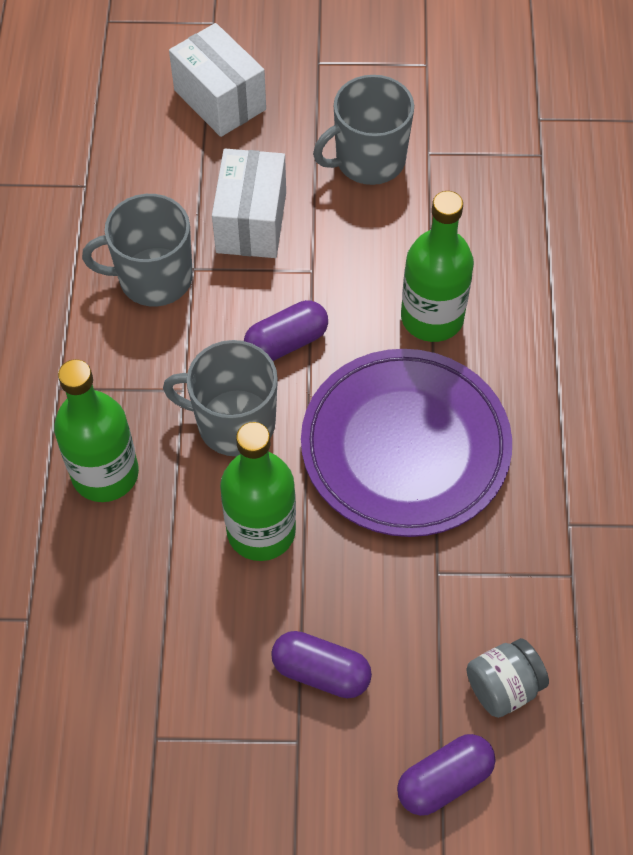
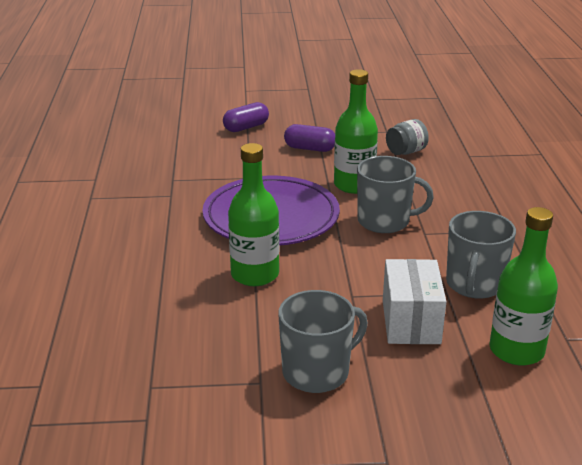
camera: 175 degrees right, 30 degrees down
green bottle [54,359,139,502] -> green bottle moved to [489,207,558,366]
grey mug [82,194,193,307] -> grey mug turned 120 degrees clockwise [446,211,516,299]
white box [169,23,266,137] -> none
purple capsule [244,300,328,361] -> none
grey jar [467,638,549,718] -> grey jar moved to [386,119,429,155]

